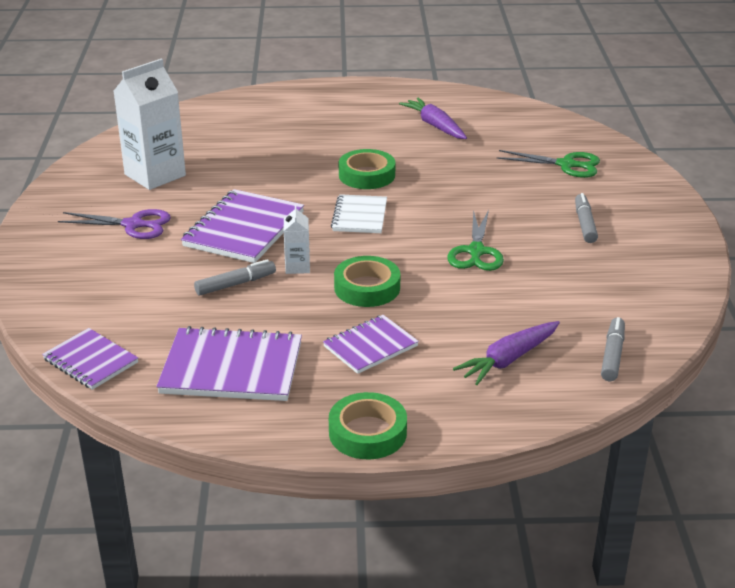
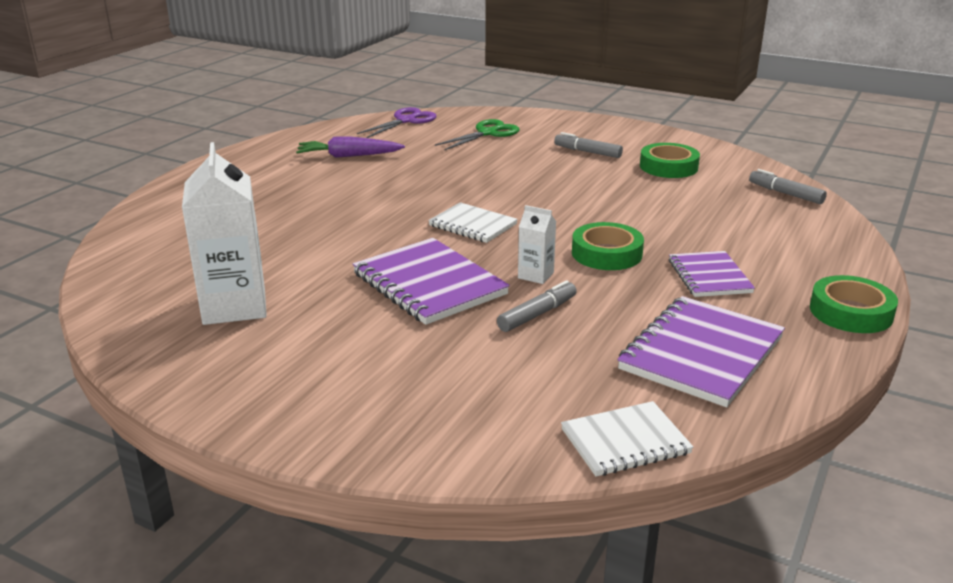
camera: 60 degrees left, 5 degrees down
purple notebook [42,328,138,390] -> white notebook [561,401,693,476]
purple scissors [58,209,171,239] -> purple scissors moved to [357,107,437,138]
grey marker [194,259,276,296] -> grey marker turned 45 degrees clockwise [497,280,577,332]
green tape [339,149,396,189] -> green tape moved to [640,143,700,178]
green scissors [447,210,504,271] -> none
purple carrot [453,321,560,385] -> none

